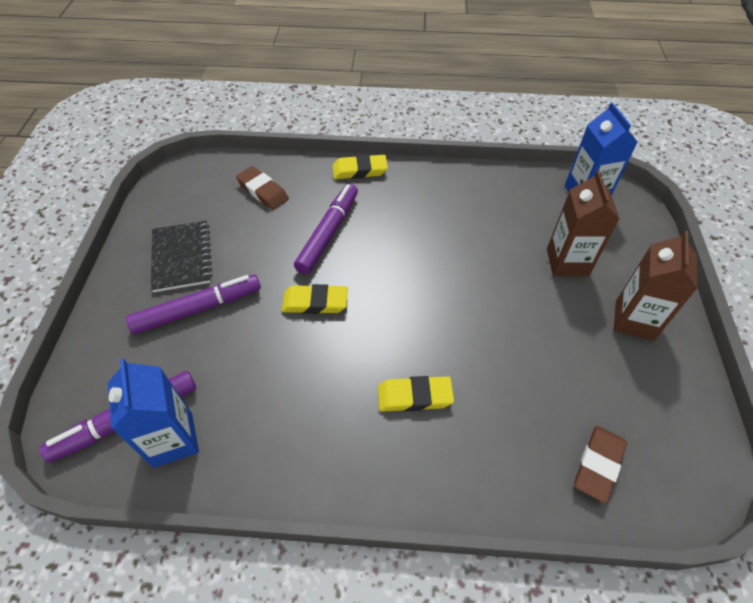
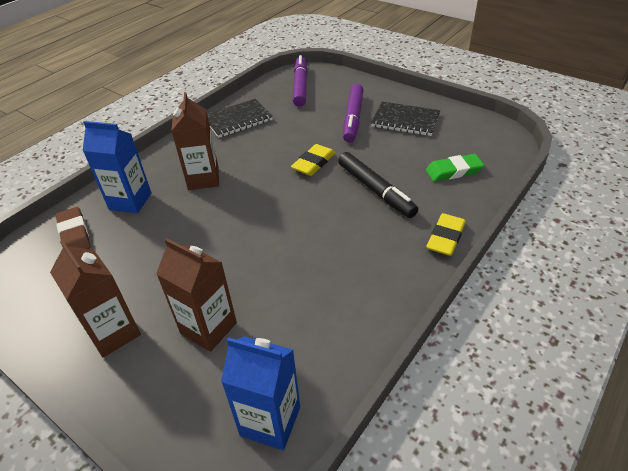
camera: 125 degrees right, 10 degrees down
blue carton [108,358,199,468] -> blue carton moved to [83,121,151,213]
brown eraser [236,166,289,210] -> green eraser [426,154,484,182]
purple marker [294,184,358,274] -> black marker [338,152,418,218]
yellow eraser [378,376,454,412] -> brown carton [171,92,219,190]
none -> black notebook [207,99,273,138]

